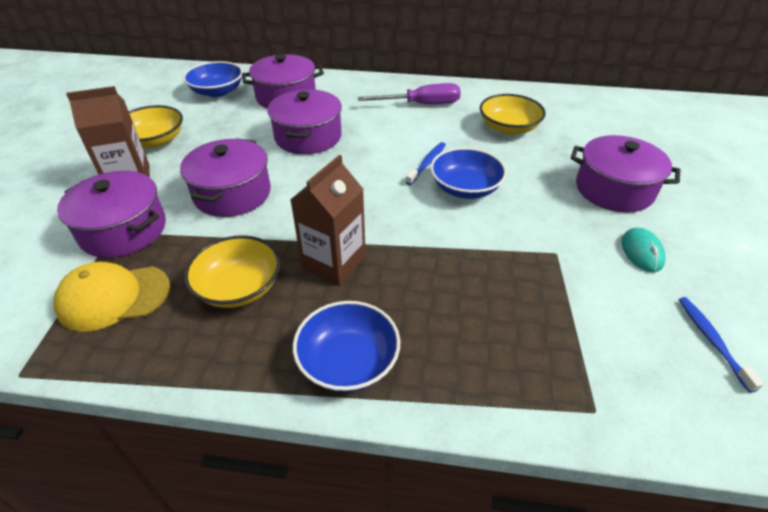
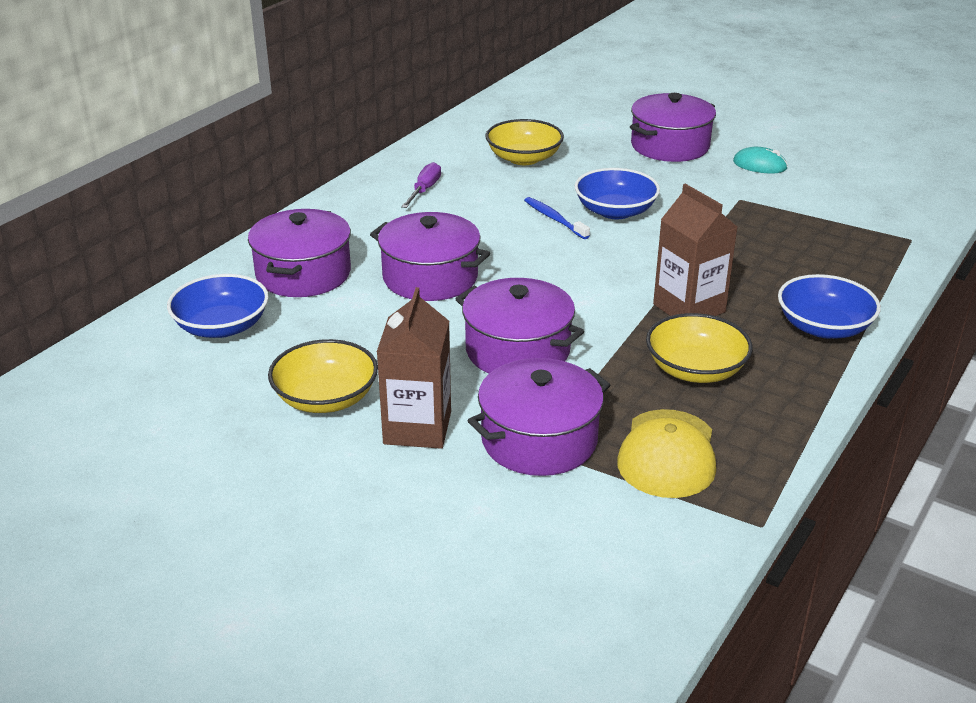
camera: 65 degrees left, 10 degrees down
purple screwdriver [358,83,461,104] -> purple screwdriver [401,162,441,208], size x0.65
blue toothbrush [679,297,764,393] -> none

